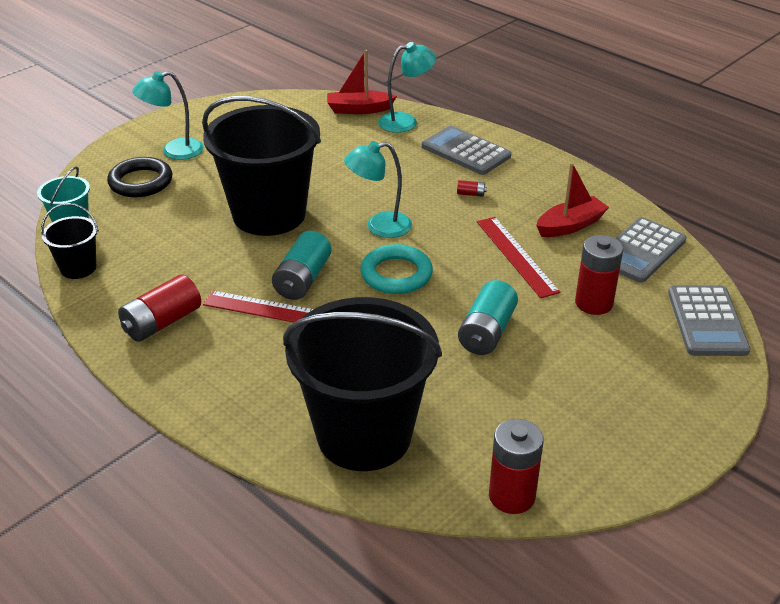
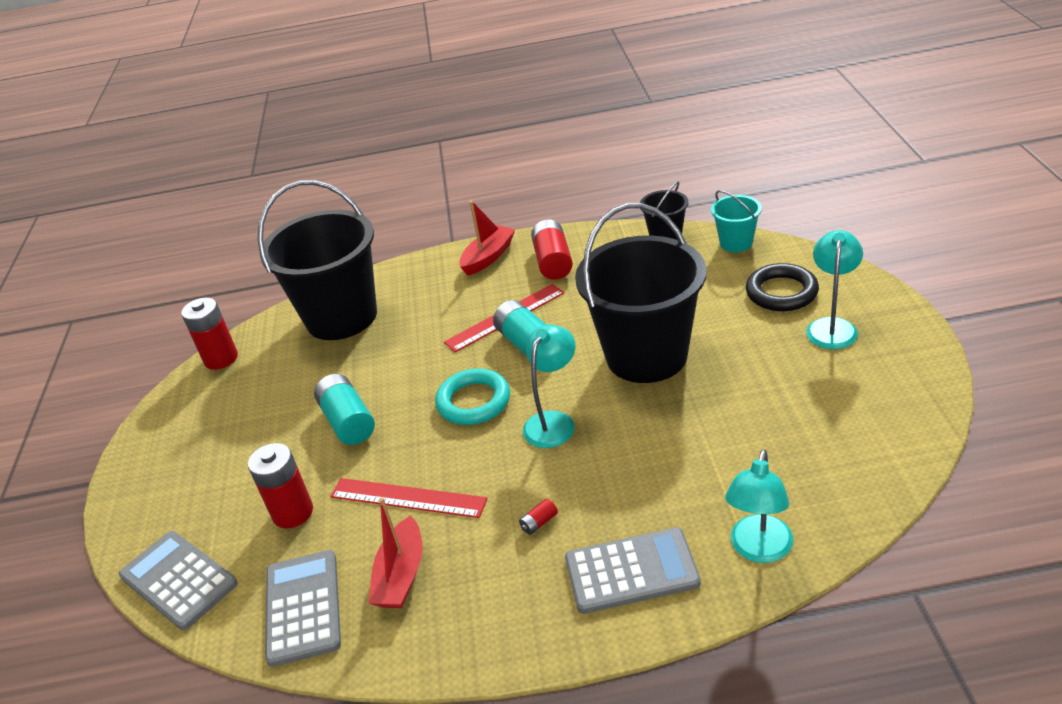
camera: 135 degrees right, 0 degrees up
red boat [327,50,397,114] -> red boat moved to [459,201,515,275]

